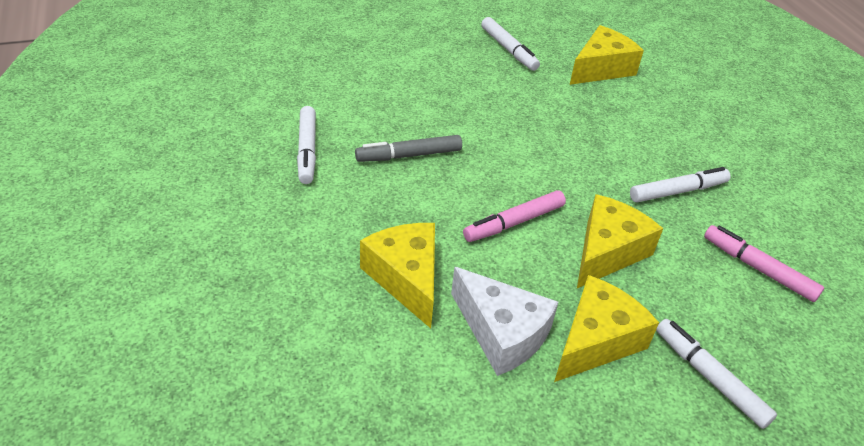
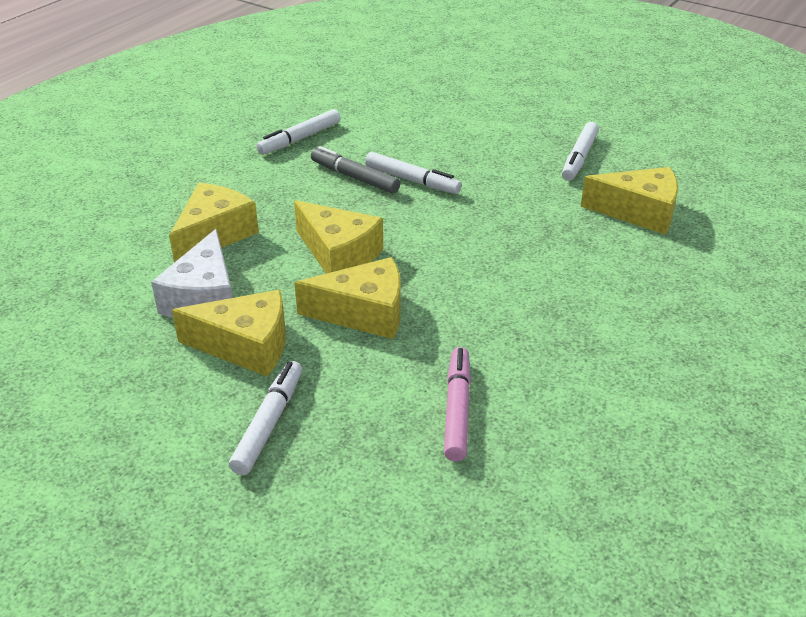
camera: 55 degrees right, 5 degrees down
pink marker [463,190,566,242] -> yellow cheese [294,200,383,274]
white marker [630,167,731,203] -> white marker moved to [365,152,462,194]

